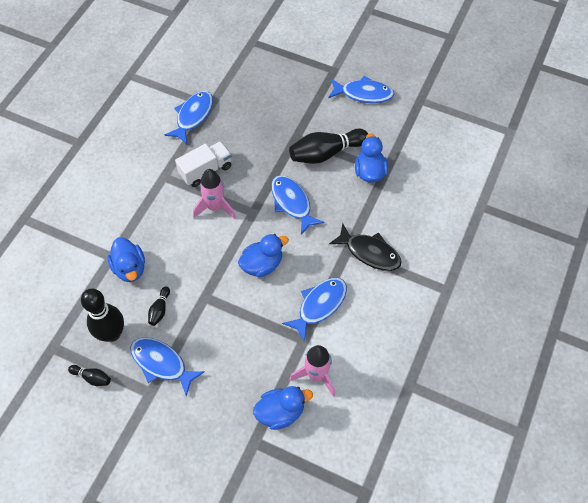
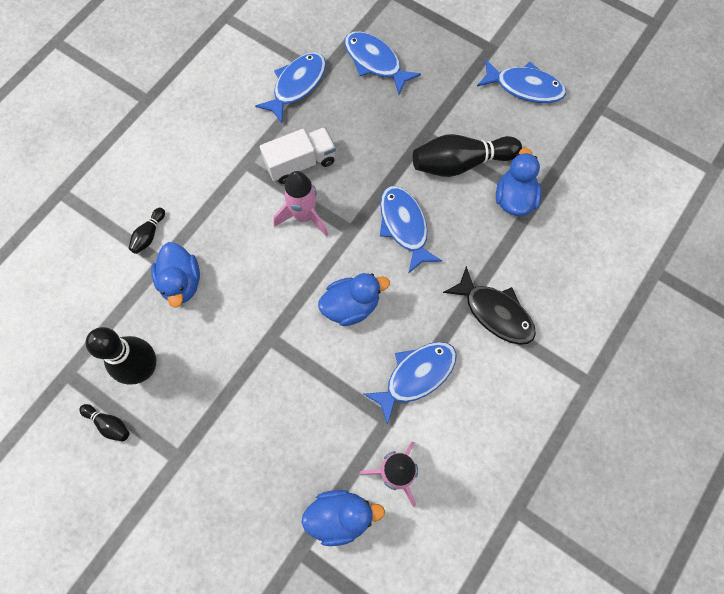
camera: 10 degrees right, 10 degrees up
blue fish [130,337,205,396] -> blue fish moved to [344,31,421,95]
black bowling pin [148,286,170,326] -> black bowling pin moved to [129,208,165,254]

